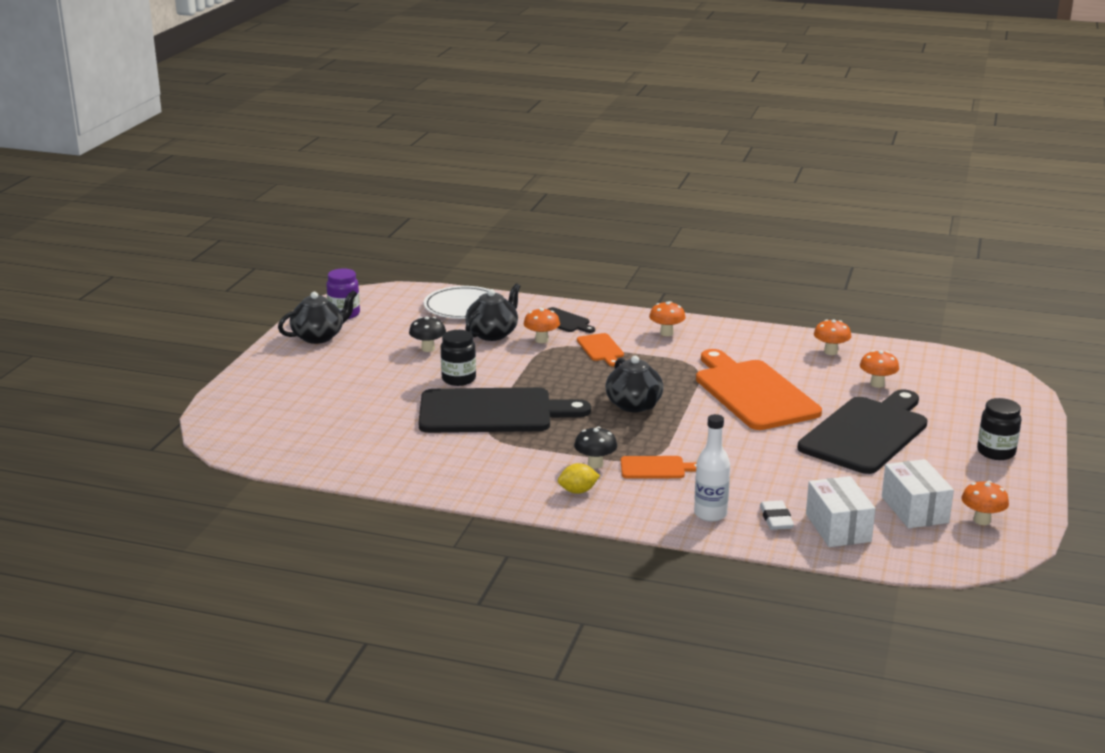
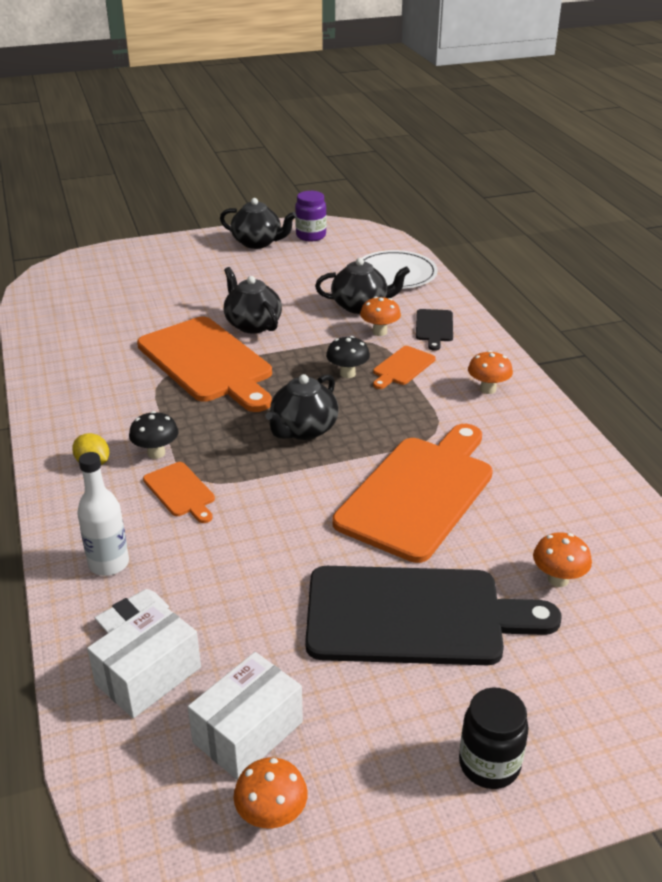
camera: 55 degrees right, 10 degrees up
black mushroom [409,317,446,352] -> black mushroom moved to [326,336,370,378]
black cutting board [418,387,591,433] -> orange cutting board [137,317,272,412]
black jar [441,330,476,386] -> black teapot [224,267,282,333]
orange mushroom [814,319,851,355] -> none

